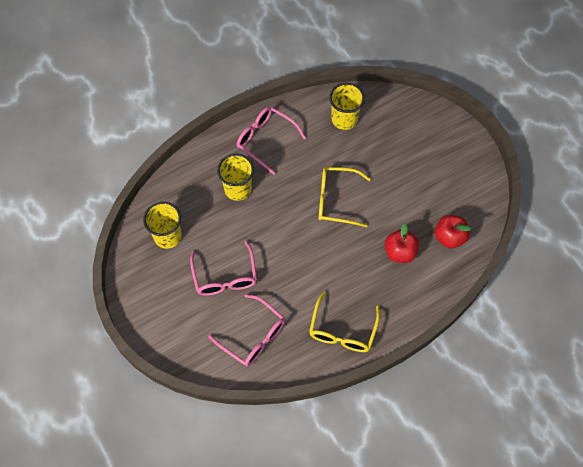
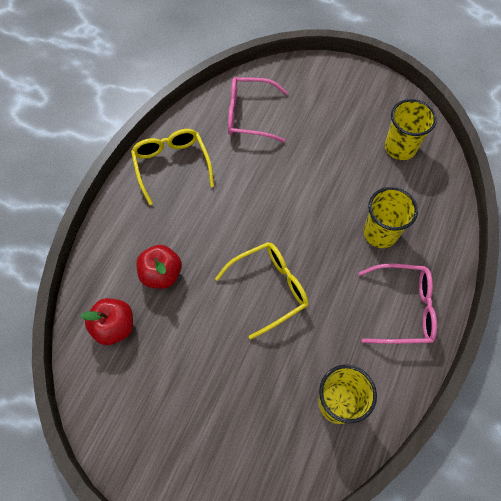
camera: 145 degrees right, 0 degrees up
pink glasses [190,241,257,296] -> none

